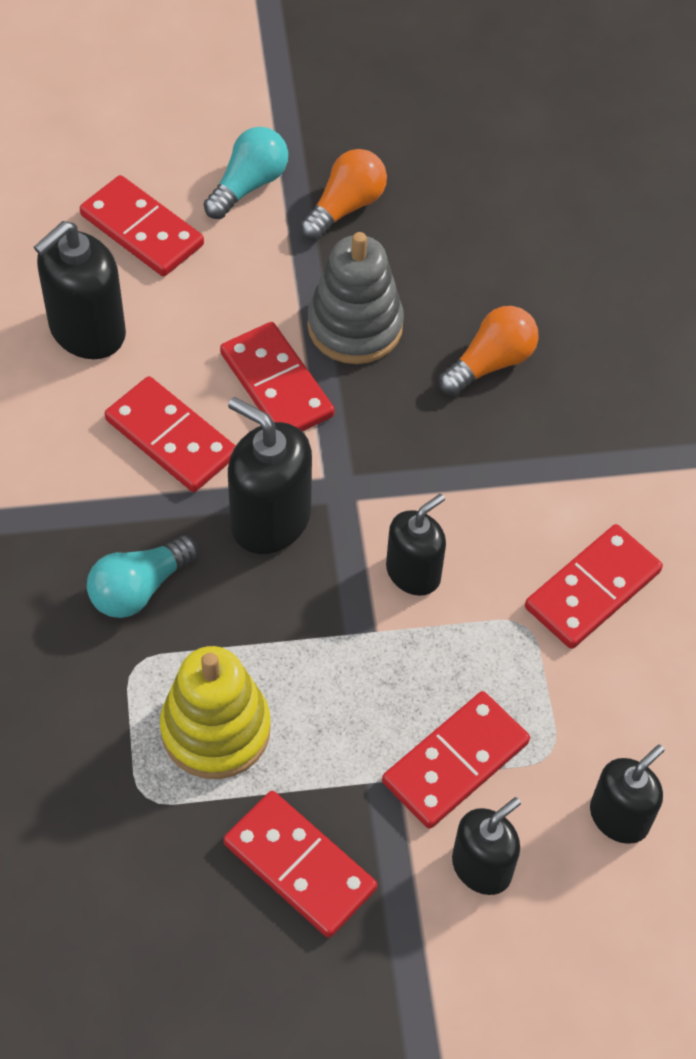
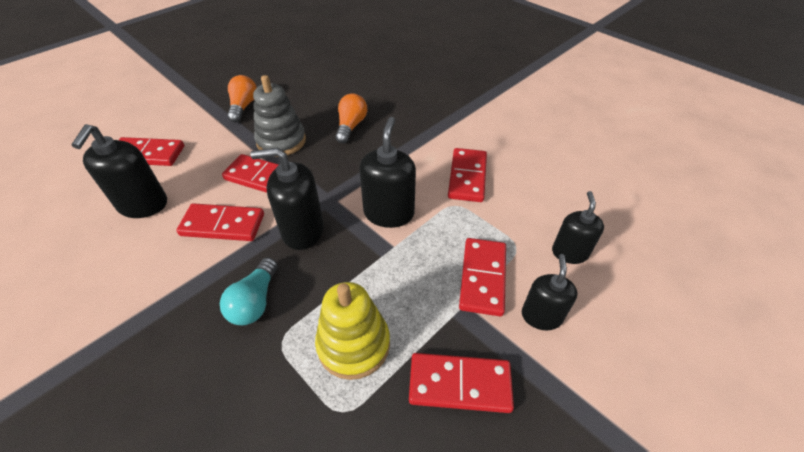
camera: 35 degrees left, 10 degrees down
turquoise light bulb [204,127,288,219] -> none
black soap dispenser [386,494,446,596] -> black soap dispenser [359,117,416,228], size x1.51

